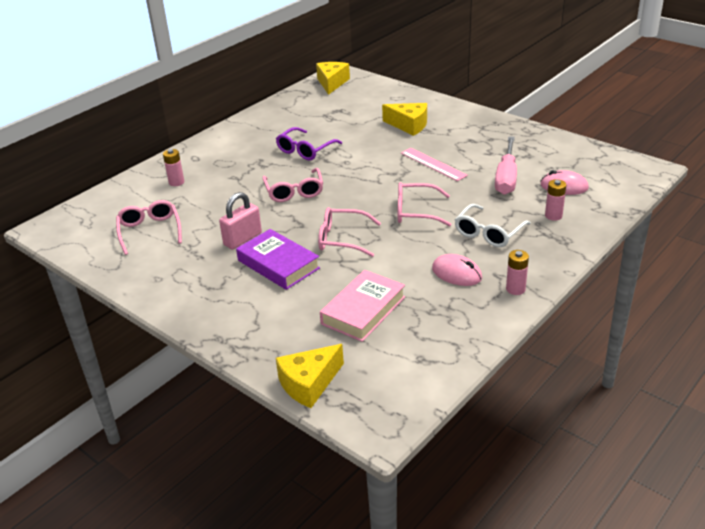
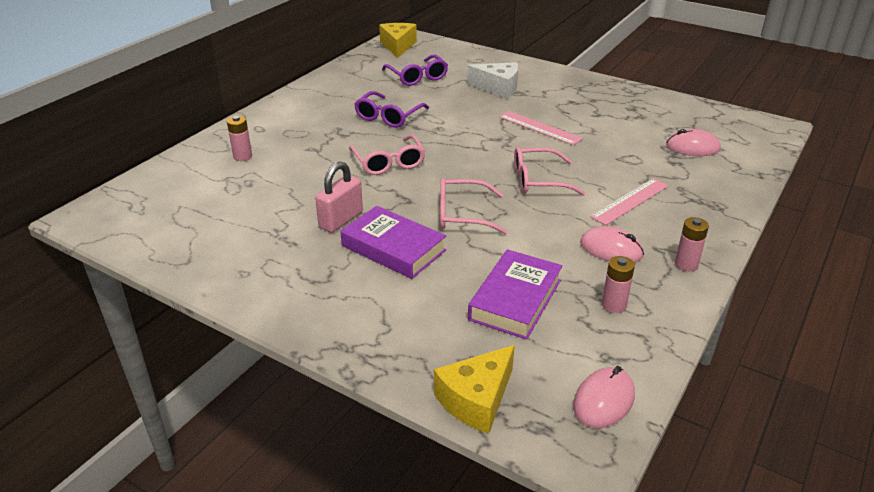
camera: 10 degrees left, 0 degrees up
pink glasses [116,200,182,255] -> none
pink book [320,270,405,342] -> purple book [468,249,563,339]
yellow cheese [382,103,427,136] -> white cheese [467,62,518,99]
white glasses [455,204,531,247] -> pink ruler [590,178,669,226]
pink screwdriver [495,136,517,195] -> none
pink battery [545,179,566,221] -> pink battery moved to [602,256,635,313]
none -> purple glasses [382,55,448,86]
none -> pink mouse [573,366,635,428]

